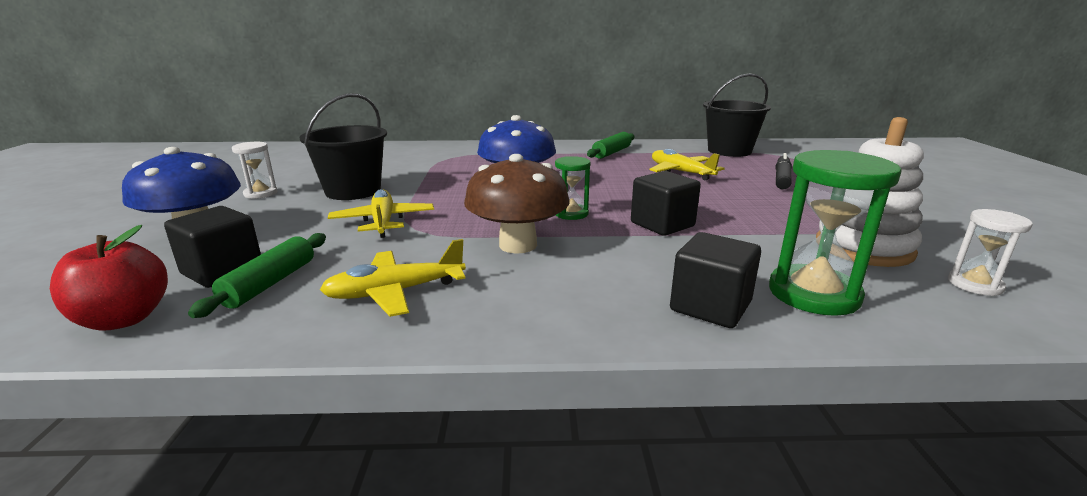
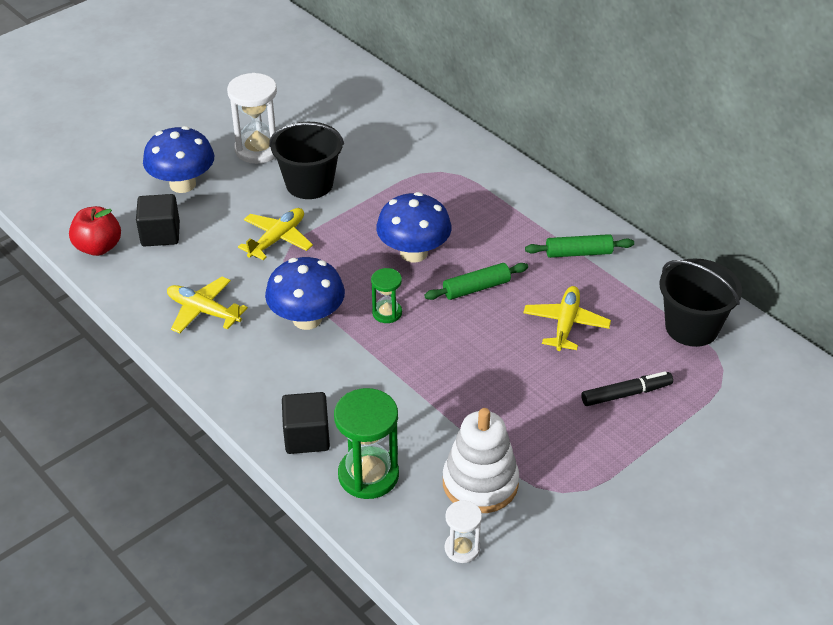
camera: 50 degrees right, 20 degrees up
green rolling pin [188,233,326,318] -> green rolling pin moved to [424,263,528,300]
white hourglass [232,142,278,199] -> white hourglass [227,73,277,164], size x1.81
brown mushroom [464,154,569,254] -> blue mushroom [265,257,345,330]
black cube [631,171,701,236] -> none

